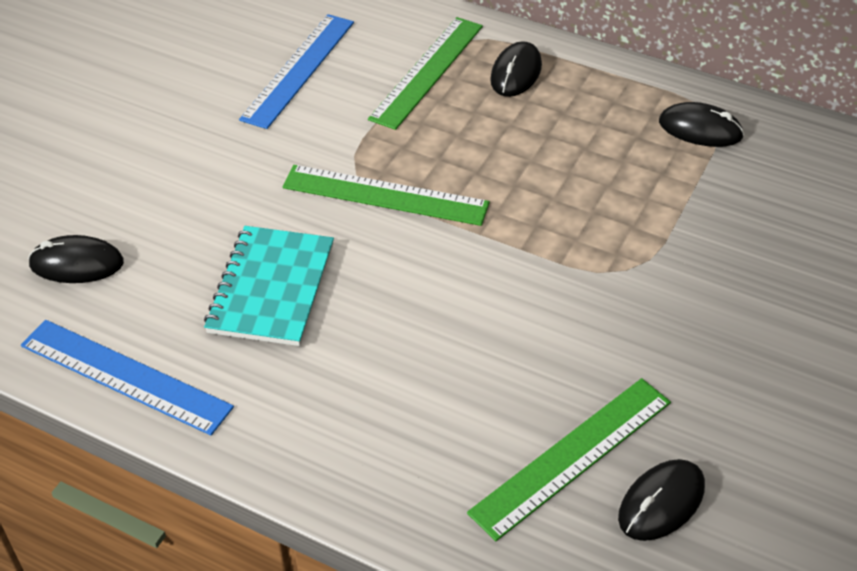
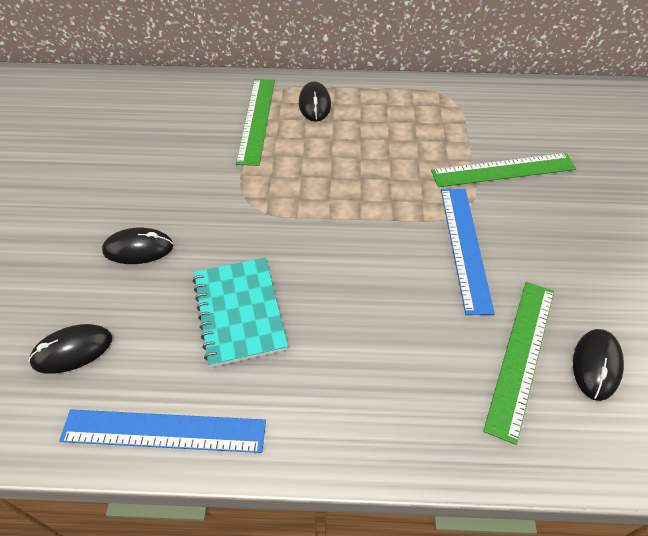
camera: 25 degrees left, 5 degrees up
blue ruler [239,14,354,129] -> blue ruler moved to [441,189,495,315]
green ruler [282,165,490,226] -> green ruler moved to [431,153,576,187]
black mouse [659,102,744,147] -> black mouse moved to [102,228,174,264]

